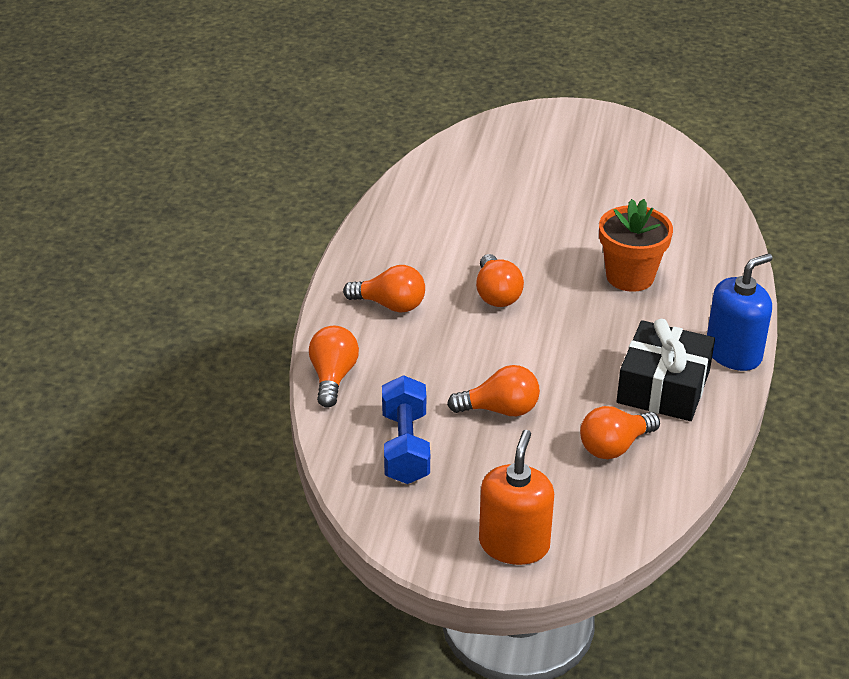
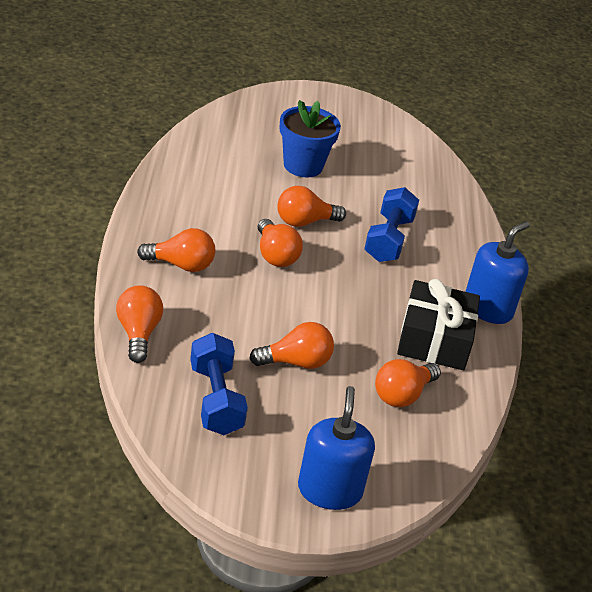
camera: 15 degrees left, 0 degrees up
orange soap dispenser [479,430,554,565] -> blue soap dispenser [298,386,375,510]
orange flower pot [599,199,673,292] -> blue dumbbell [364,187,419,262]
none -> orange light bulb [277,186,346,227]
none -> blue flower pot [279,100,341,177]

